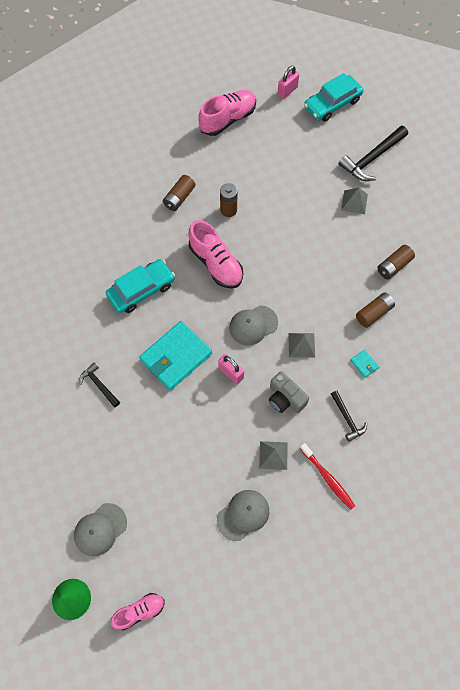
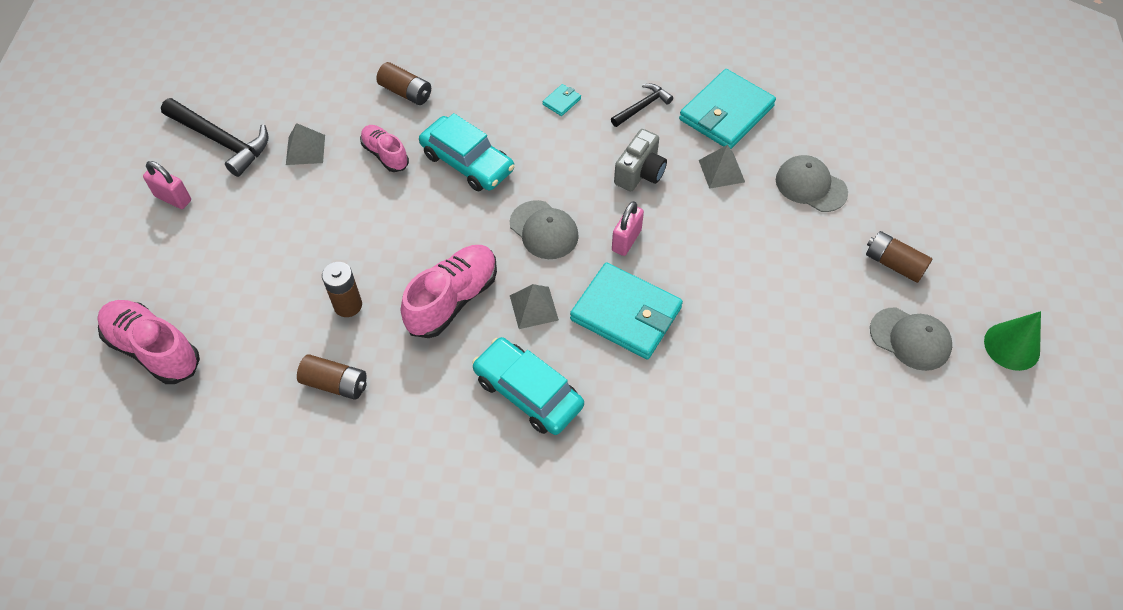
camera: 105 degrees left, 10 degrees down
black hammer [79,362,120,407] -> none
pink shoe [111,593,165,630] -> pink shoe moved to [360,125,409,172]
pink padlock [277,66,299,99] -> pink padlock moved to [143,161,191,209]
grey pyramid [288,333,315,357] -> grey pyramid moved to [510,284,559,329]
red toothbrush [300,443,355,510] -> turquoise wallet [679,69,776,149]
turquoise car [304,73,364,122] -> turquoise car moved to [419,113,515,191]
brown battery [356,292,395,328] -> brown battery moved to [866,231,932,283]

